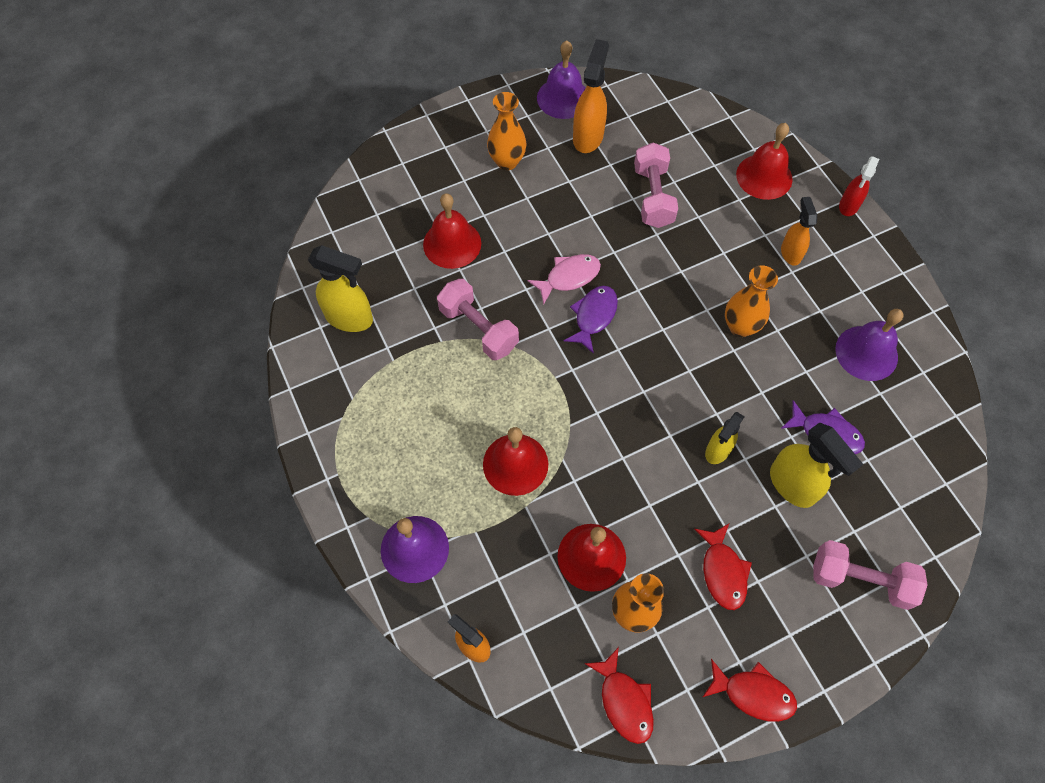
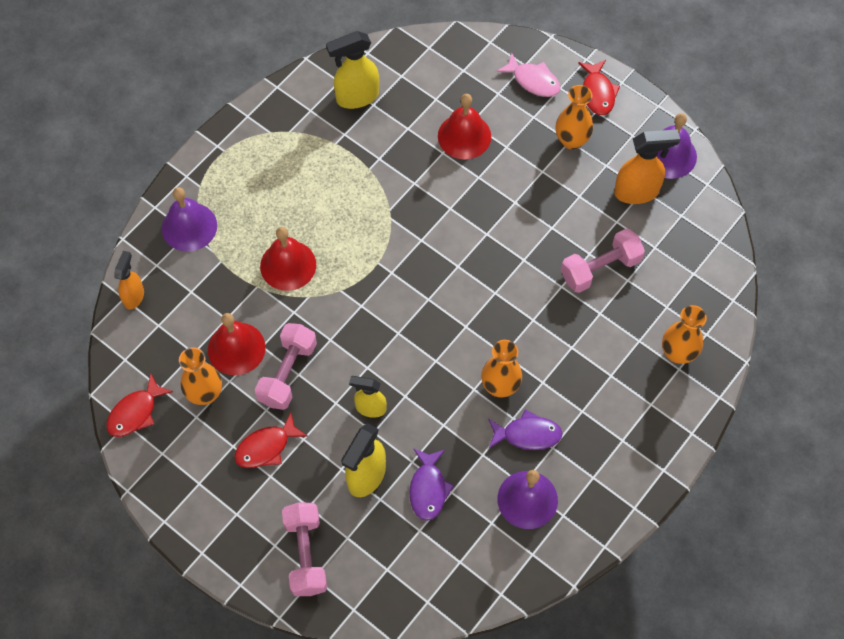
camera: 65 degrees right, 0 degrees up
yellow spray bottle [308,245,373,332] -> yellow spray bottle turned 75 degrees clockwise [326,31,379,109]
pink dumbbell [437,279,519,360] -> pink dumbbell moved to [255,323,317,410]
pink fish [528,254,601,305] -> pink fish moved to [496,53,561,97]
purple fish [564,286,618,354] -> purple fish moved to [488,410,563,450]
red fish [703,659,797,722] -> red fish moved to [578,60,620,115]
red bell [736,123,793,200] -> orange vase [662,305,707,364]
orange spray bottle [781,197,817,266] -> none
red spray bottle [839,156,880,216] -> none

